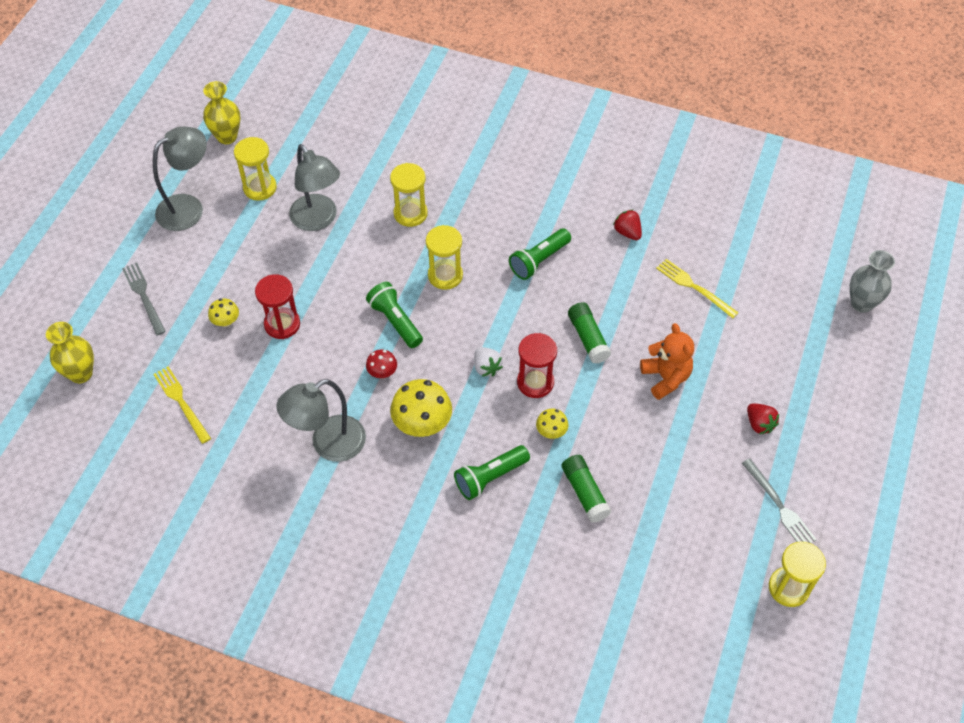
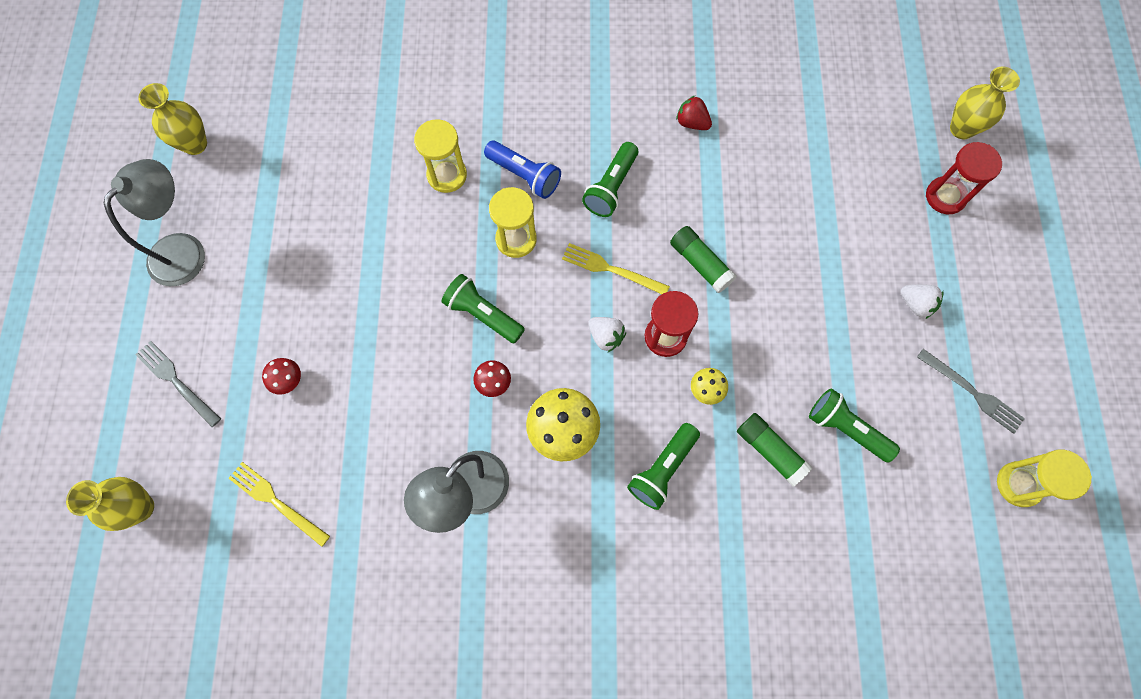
camera: 20 degrees left, 15 degrees up
yellow mushroom [208,298,239,327] -> red mushroom [262,358,301,395]
yellow hourglass [234,137,277,201] -> none
red hourglass [255,274,300,339] -> red hourglass moved to [926,142,1002,215]
grey lamp [289,144,340,231] -> none
orange teddy bear [640,323,694,400] -> none
yellow fork [656,259,739,318] -> yellow fork moved to [562,243,670,294]
red strawberry [747,403,779,434] -> white strawberry [901,284,944,319]
grey vase [850,250,895,313] -> yellow vase [950,67,1020,139]
none -> blue flashlight [484,141,561,199]
none -> green flashlight [809,388,900,463]

